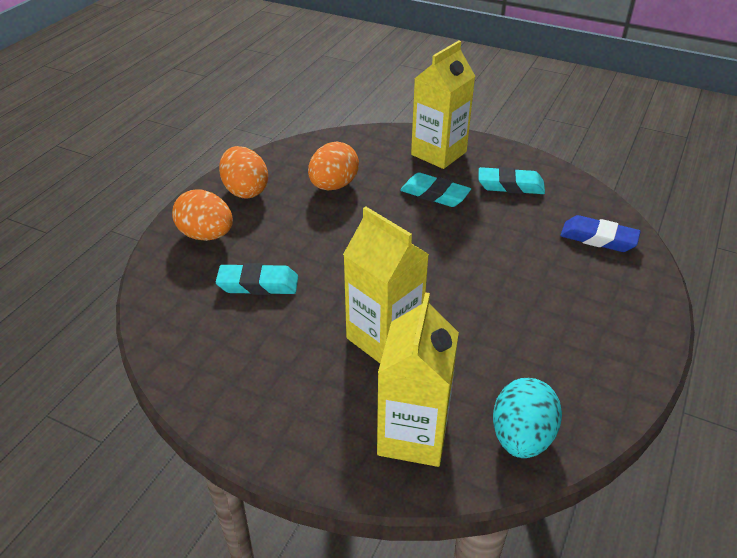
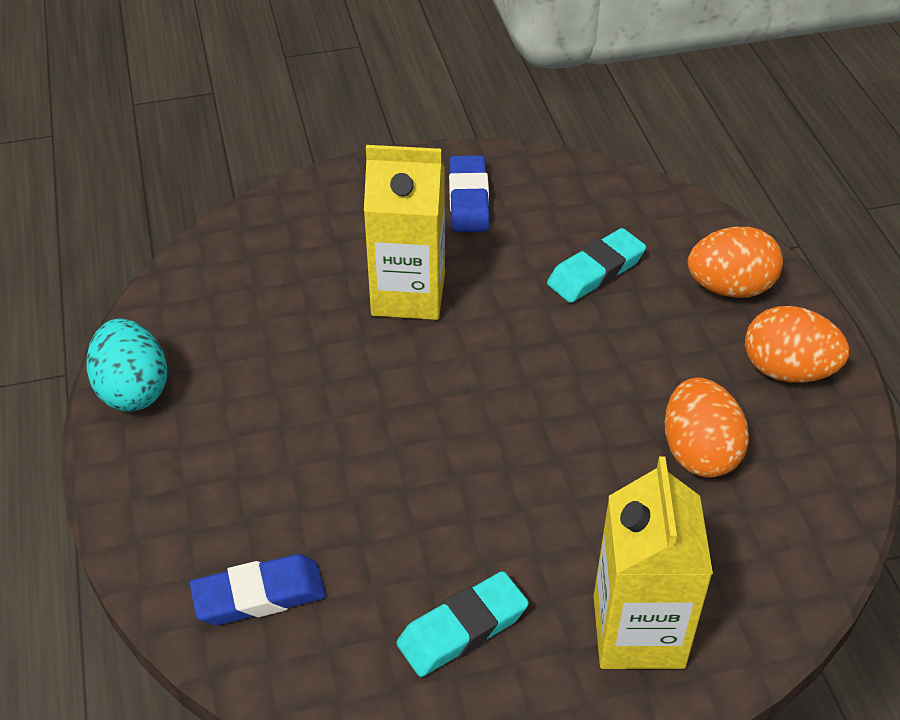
camera: 140 degrees right, 5 degrees up
yellow carton [377,292,459,467] -> none
turquoise eraser [400,173,471,207] -> none
turquoise egg [493,378,562,458] -> turquoise egg moved to [86,319,167,412]
none -> blue eraser [449,155,490,232]

